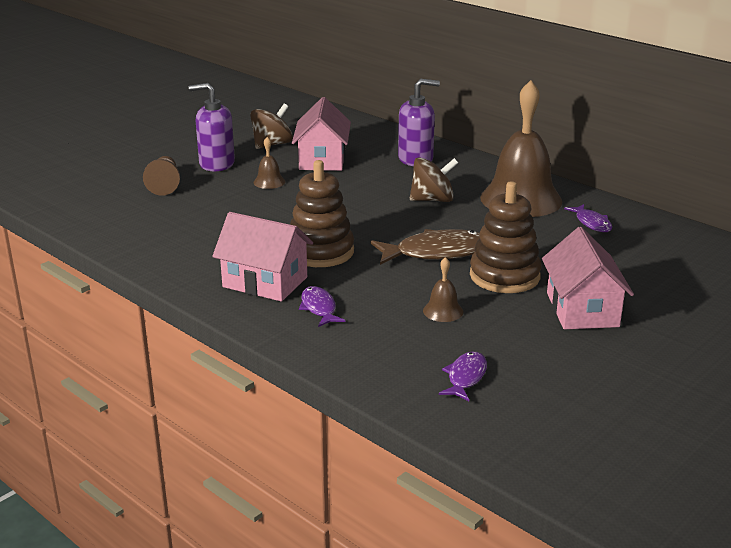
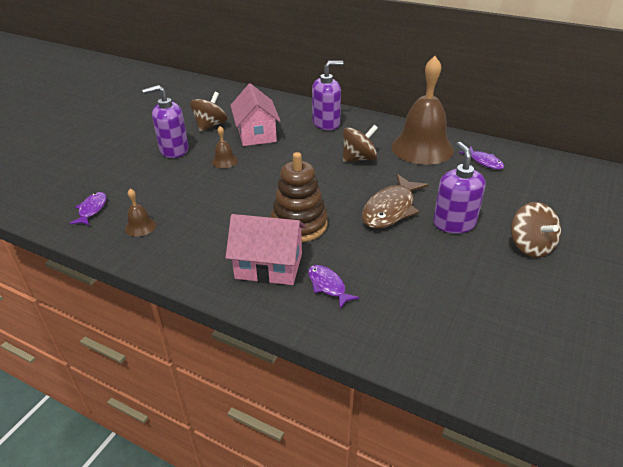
camera: 15 degrees left, 10 degrees up
brown pawn [143,156,180,196] -> none
brown fish [371,229,480,265] -> brown fish turned 150 degrees clockwise [362,174,429,229]
brown bell [423,257,464,322] -> brown bell moved to [125,189,156,237]
purple fish [439,352,487,401] -> purple fish moved to [69,192,107,225]
brown stacking toy [470,181,541,293] -> purple soap dispenser [433,142,485,234]
pink house [542,227,634,329] -> brown spinning top [511,202,561,257]

